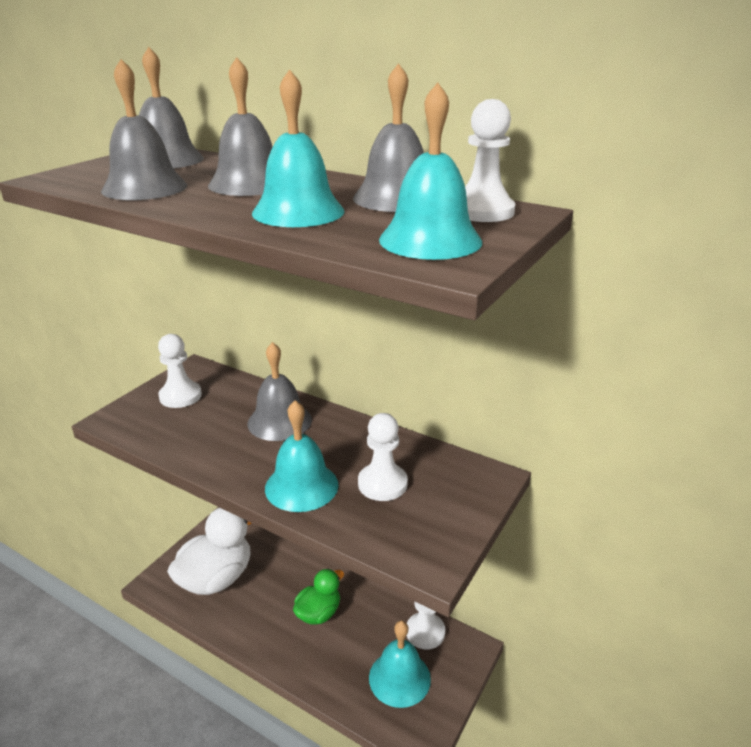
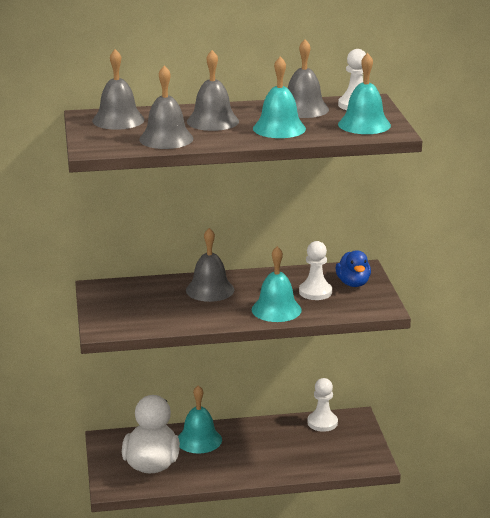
camera: 40 degrees left, 5 degrees down
white pawn [158,334,202,408] -> none
green duck [293,569,344,625] -> none
turquoise bell [369,621,431,708] -> turquoise bell moved to [178,385,222,454]
none -> blue duck [336,250,371,287]

